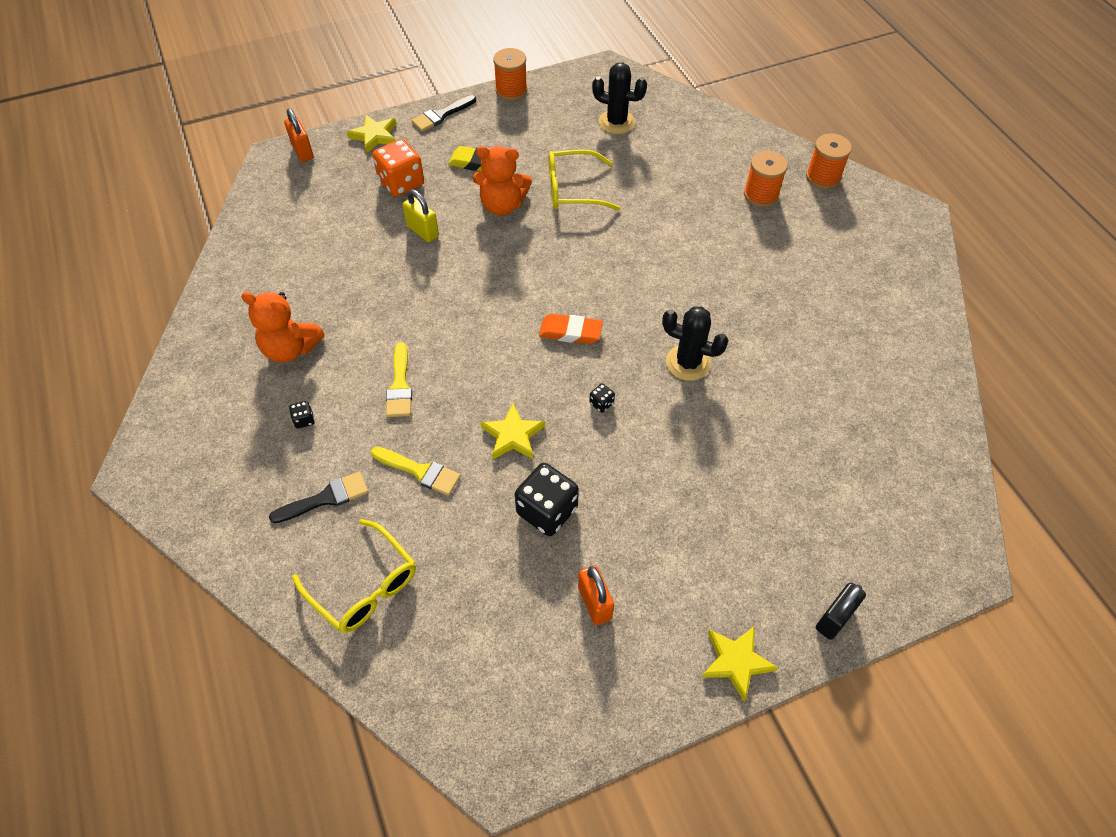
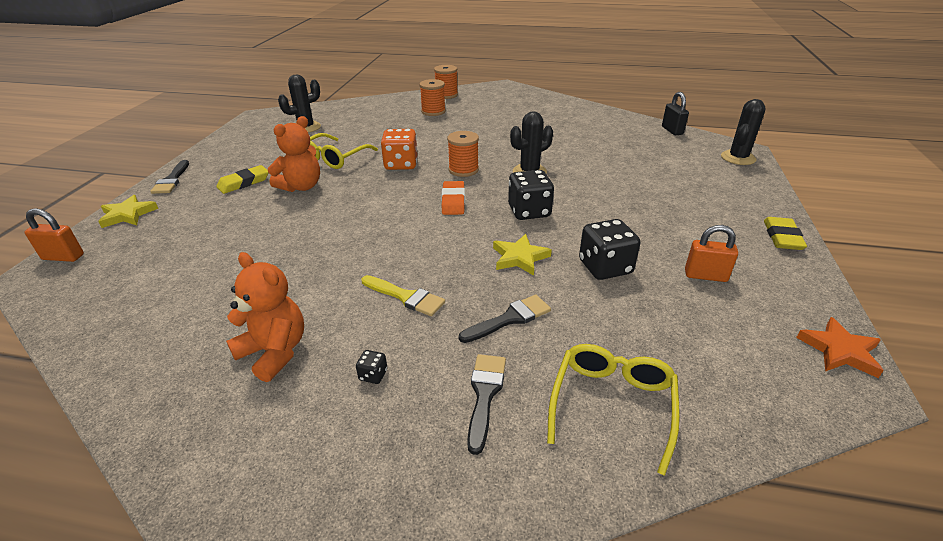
camera: 55 degrees left, 20 degrees down
orange teddy bear [241,291,325,363] -> orange teddy bear turned 105 degrees counterclockwise [226,252,304,382]
yellow glasses [292,519,416,633] -> yellow glasses turned 60 degrees counterclockwise [547,344,680,476]
yellow brush [371,447,461,496] -> black brush [459,295,551,343]
orange dice [372,139,424,197] -> orange dice moved to [381,129,417,170]
yellow padlock [403,190,439,242] -> none
orange spool [493,48,527,100] -> orange spool moved to [447,131,479,177]
orange eraser [539,313,603,344] -> orange eraser turned 45 degrees counterclockwise [442,181,465,215]
black dice [589,383,615,413] -> black dice [508,170,554,220], size x2.31
yellow star [701,626,778,702] -> yellow eraser [764,217,807,250]
black padlock [816,582,866,640] -> black padlock moved to [662,92,689,135]
none -> black cactus [721,99,766,165]
none -> orange star [796,317,884,378]

